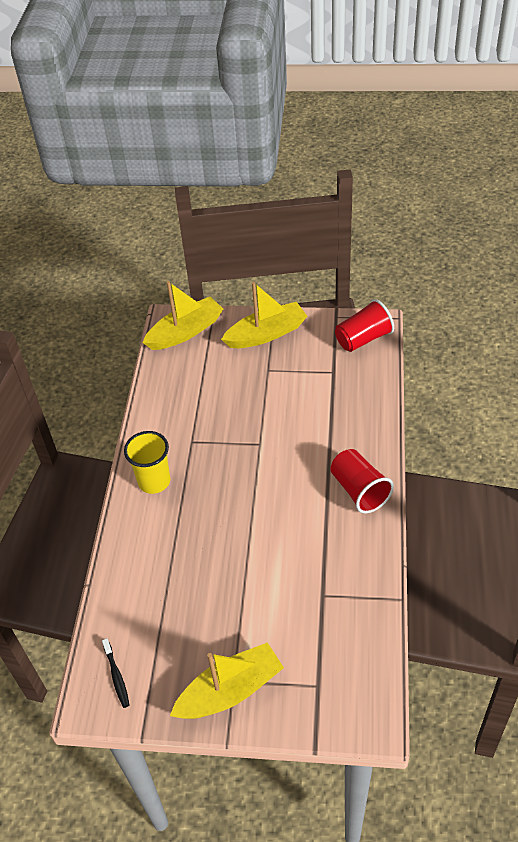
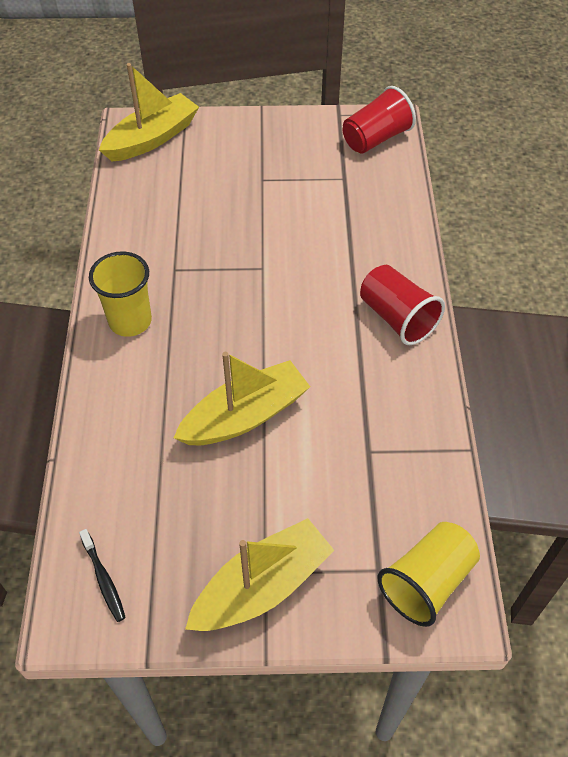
camera: 10 degrees left, 5 degrees up
yellow boat [221,282,307,348] -> yellow boat moved to [174,352,310,445]
none -> yellow cup [378,522,480,627]

